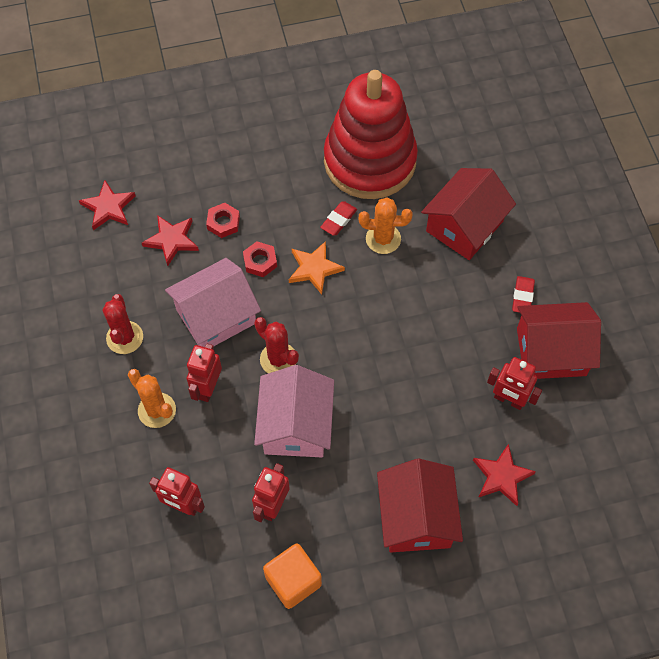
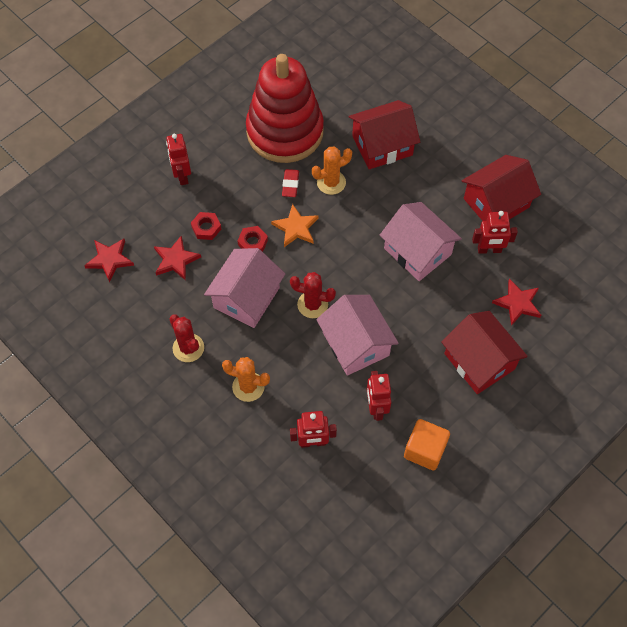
camera: 30 degrees left, 0 degrees up
red robot [187,343,222,402] -> red robot moved to [166,134,191,185]
red house [421,168,516,260] -> red house turned 60 degrees clockwise [349,100,420,169]
red eraser [512,276,535,313] -> none
none -> pink house [380,202,462,281]

